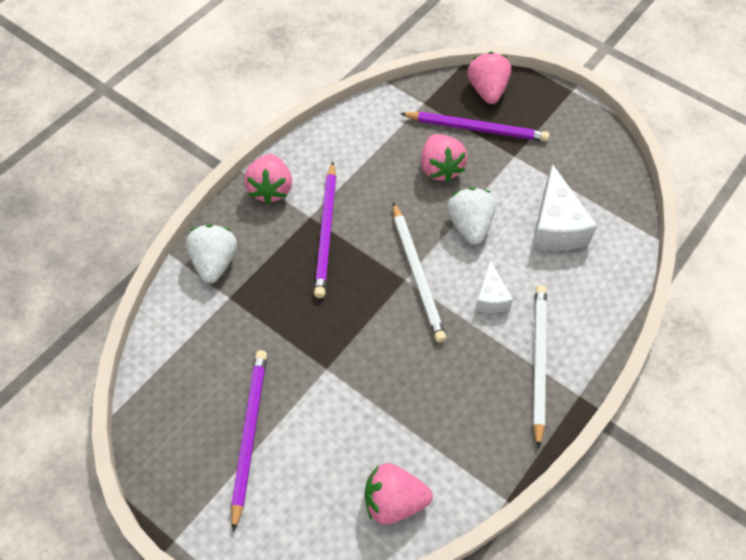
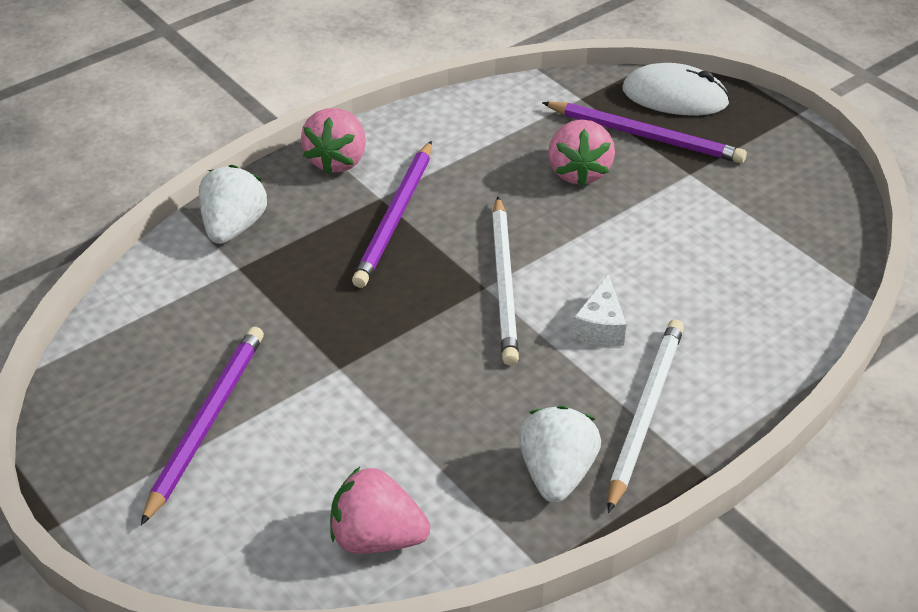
camera: 15 degrees right, 15 degrees down
white strawberry [447,188,496,245] -> white strawberry moved to [518,406,601,503]
pink strawberry [467,52,511,104] -> white mouse [622,63,730,116]
white cheese [531,164,598,251] -> none

